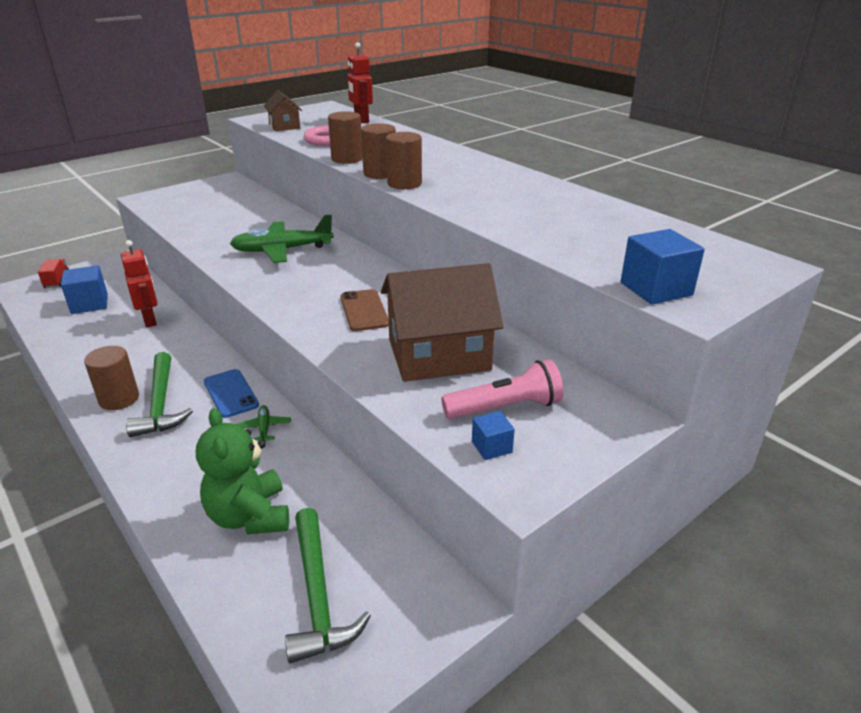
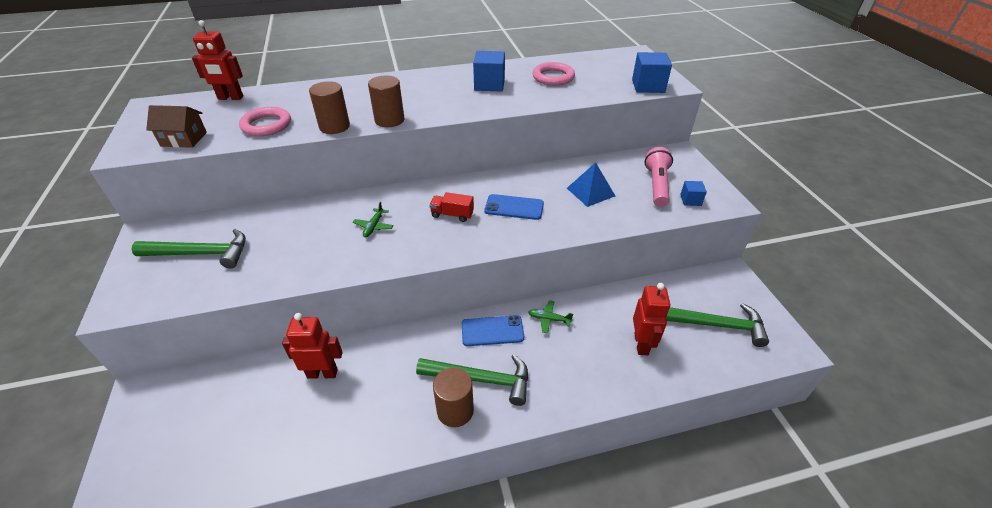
camera: 65 degrees left, 10 degrees up
red truck [38,259,69,288] -> red truck moved to [429,192,474,222]
blue cube [61,265,108,314] -> blue cube moved to [473,51,505,92]
green teddy bear [196,408,289,535] -> red robot [633,283,670,355]
green plane [230,215,334,263] -> green plane [353,202,394,237], size x0.46
brown phone [340,289,389,331] -> blue phone [485,194,544,220]
brown house [381,263,503,382] -> blue pyramid [567,162,615,207]
brown cylinder [386,132,422,189] -> none
none -> green hammer [131,229,246,269]
none -> pink ring [532,62,575,86]

